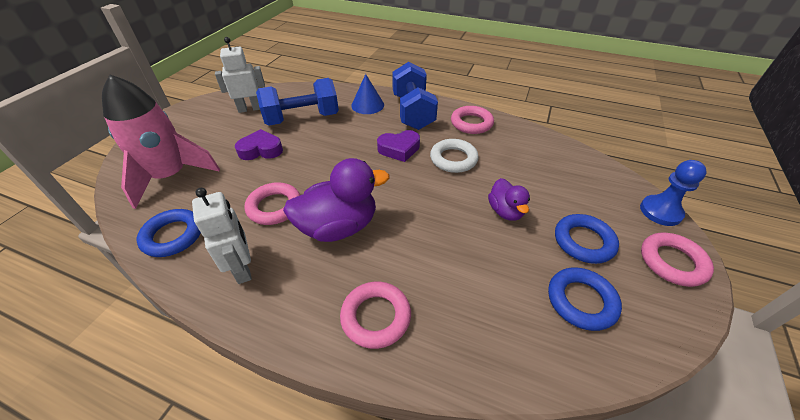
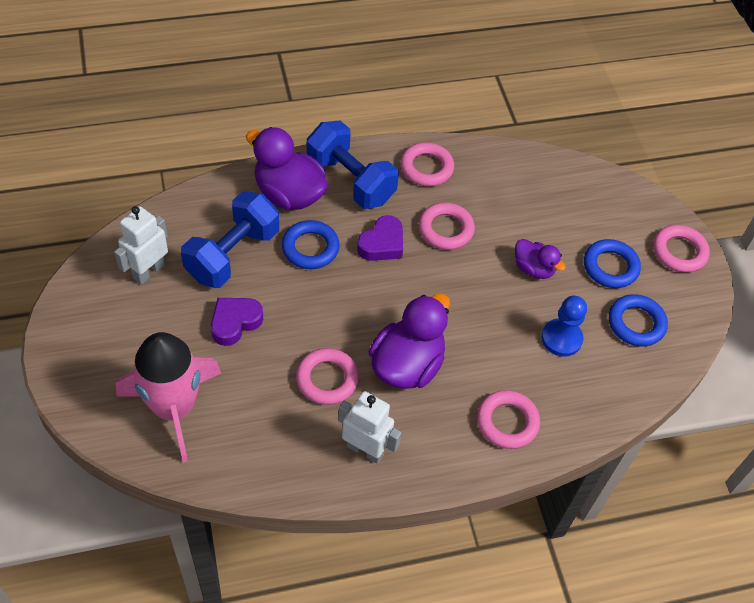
camera: 40 degrees left, 10 degrees up
blue ring [137,209,201,257] -> blue ring moved to [282,220,340,269]
blue cone [351,74,384,114] -> purple duck [246,127,327,210]
white ring [430,139,479,173] -> pink ring [419,202,475,250]
blue pawn [640,160,707,226] -> blue pawn moved to [541,296,587,357]

